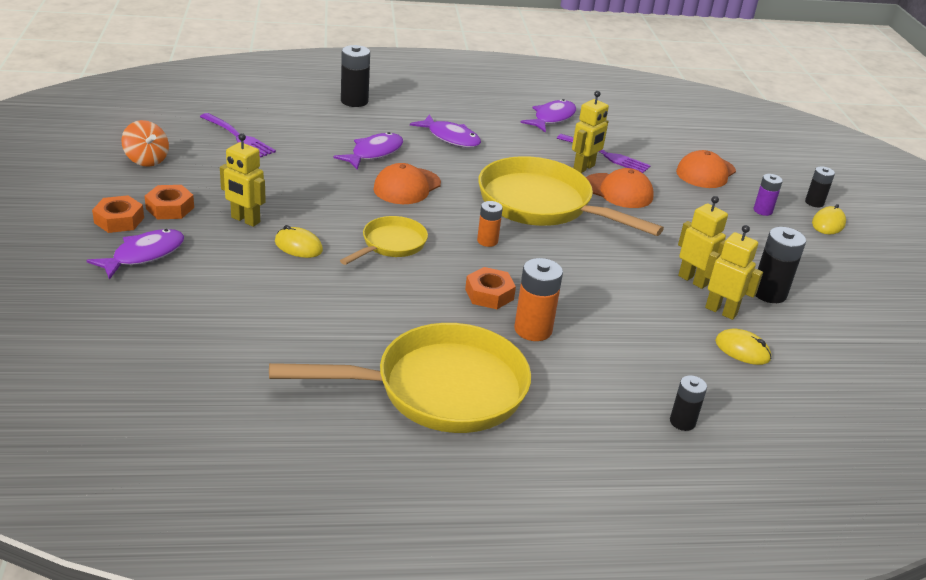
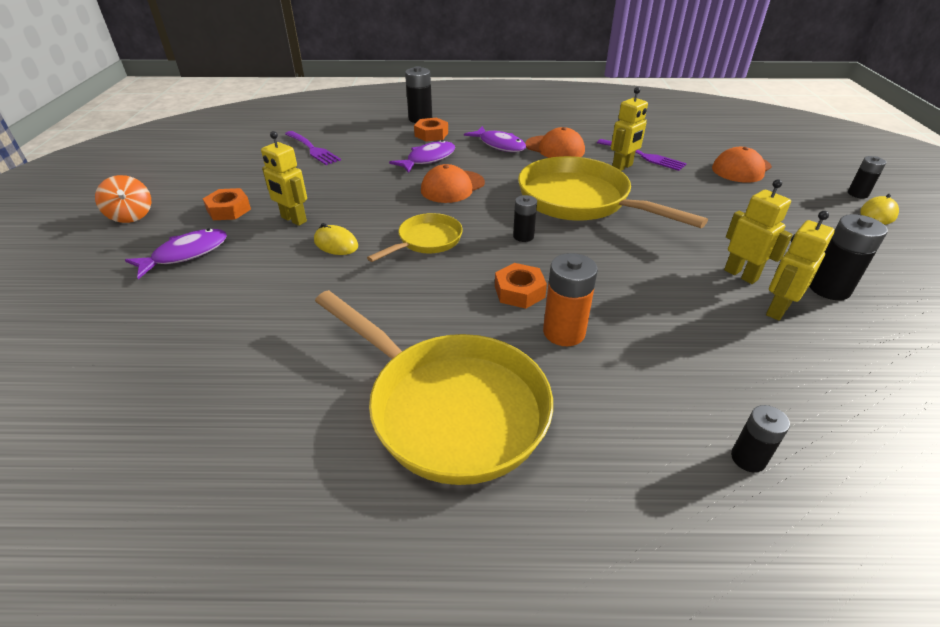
camera: 10 degrees right, 5 degrees up
orange nut [92,195,144,233] -> orange nut moved to [414,118,448,142]
orange spinning top [122,120,169,167] -> orange spinning top moved to [95,175,151,223]
yellow pan [269,323,531,433] -> yellow pan turned 45 degrees clockwise [315,290,553,485]
orange battery [477,201,503,247] -> black battery [513,195,537,242]
purple fish [521,99,576,133] -> none
orange cap [586,168,654,208] -> orange cap moved to [525,127,585,158]
yellow robot [704,225,763,320] -> yellow robot turned 90 degrees counterclockwise [766,211,835,320]
yellow mouse [715,329,772,365] -> none
purple battery [753,174,783,216] -> none

